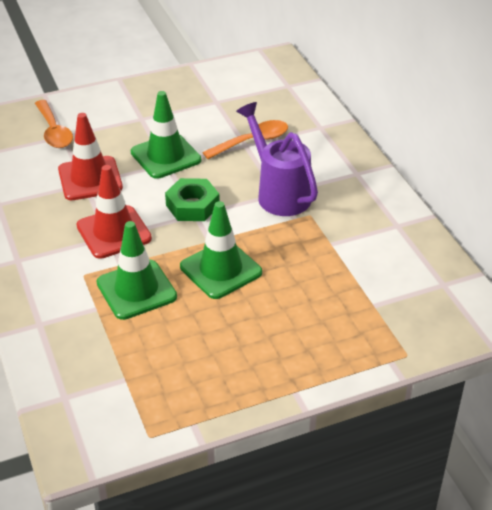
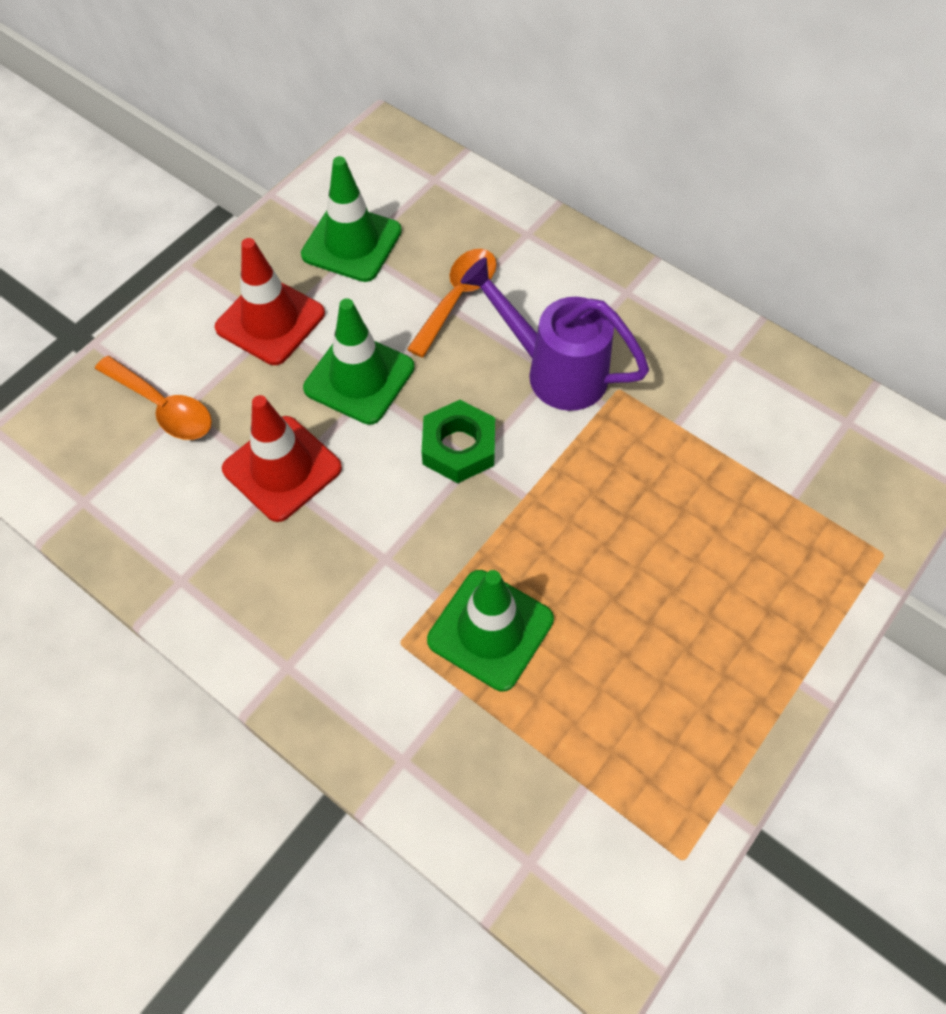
camera: 30 degrees left, 20 degrees up
red traffic cone [77,165,152,259] -> red traffic cone moved to [215,238,325,365]
green traffic cone [180,201,262,299] -> green traffic cone moved to [301,156,402,282]

